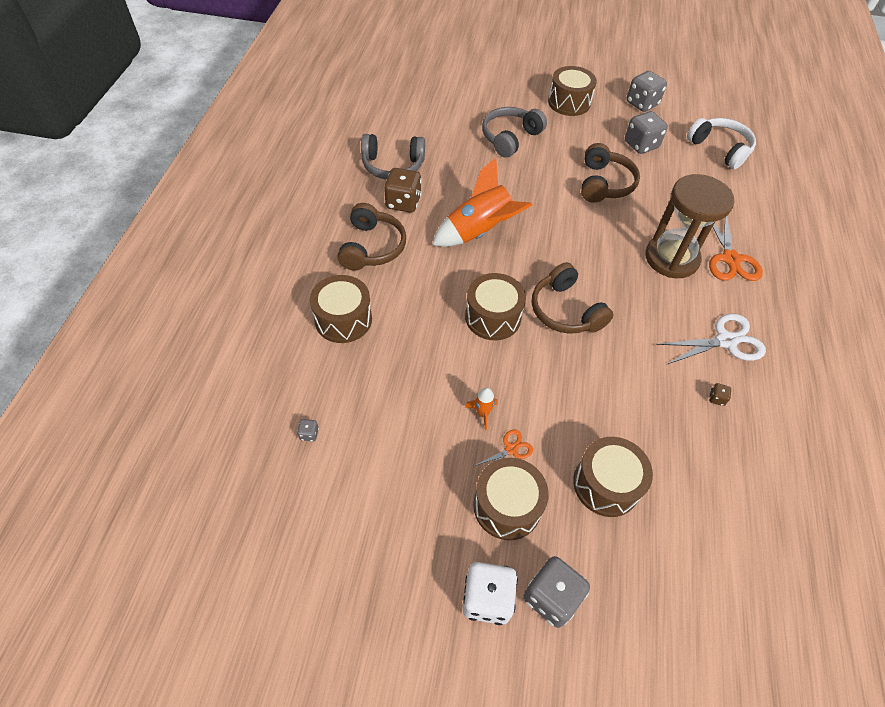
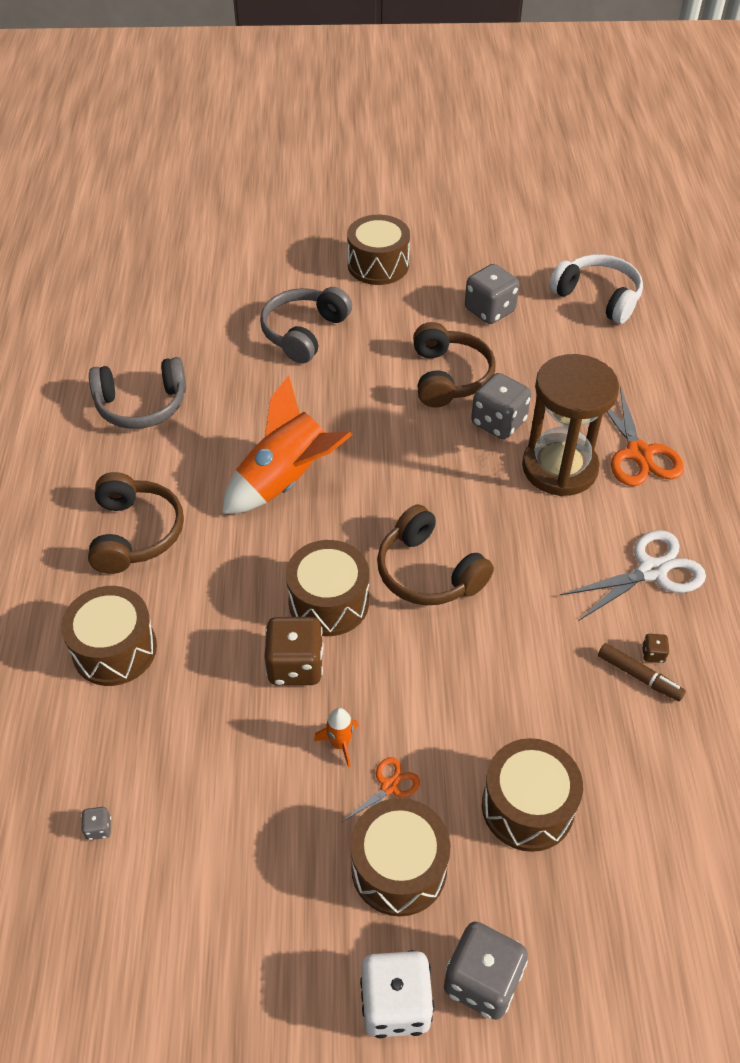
camera: 10 degrees left, 5 degrees down
brown dice [384,168,422,213] -> brown dice moved to [264,617,324,685]
grey dice [626,71,667,112] -> grey dice moved to [471,373,531,439]
none -> brown marker [598,643,686,702]

